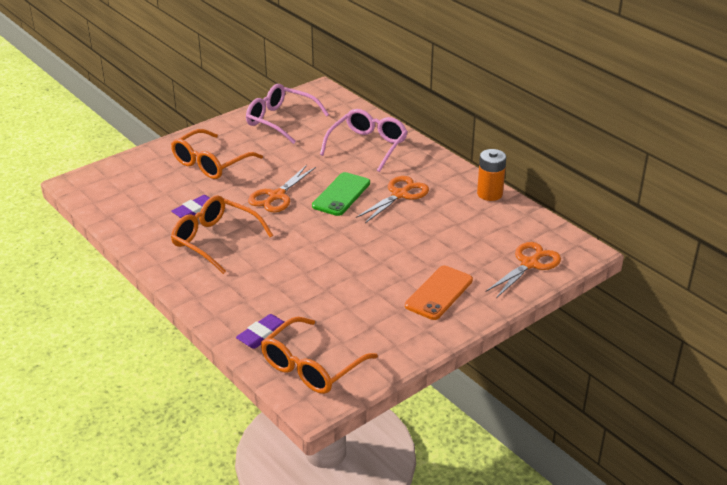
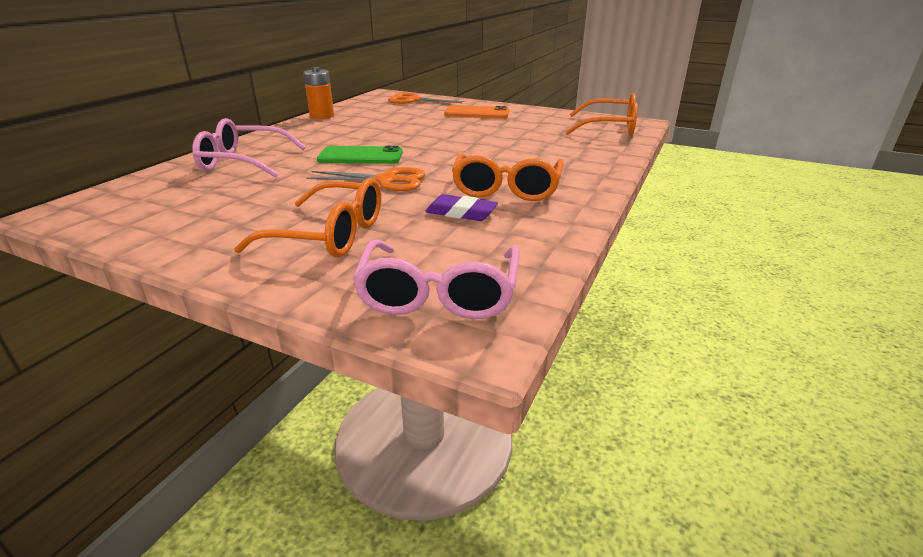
camera: 115 degrees left, 5 degrees down
purple eraser [236,314,284,349] -> none
pink glasses [246,84,329,144] -> pink glasses moved to [352,240,519,319]
orange scissors [356,176,429,223] -> none

